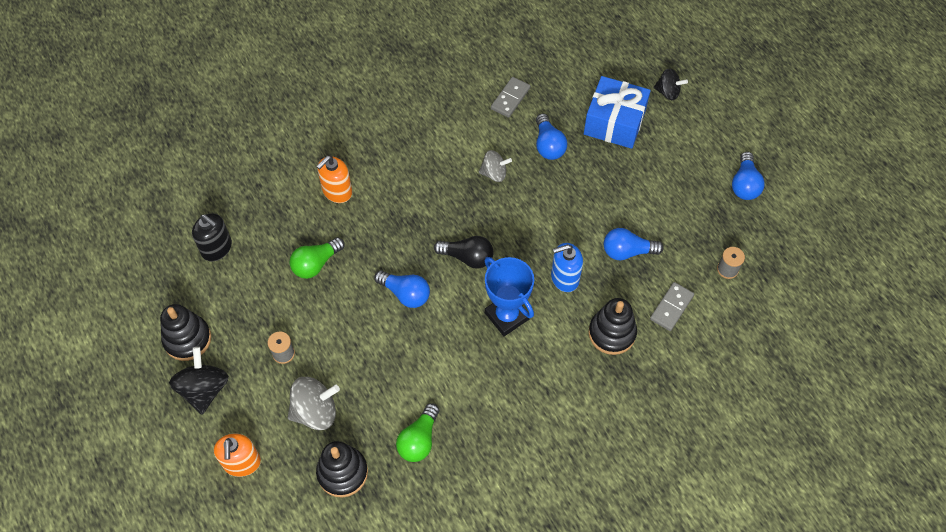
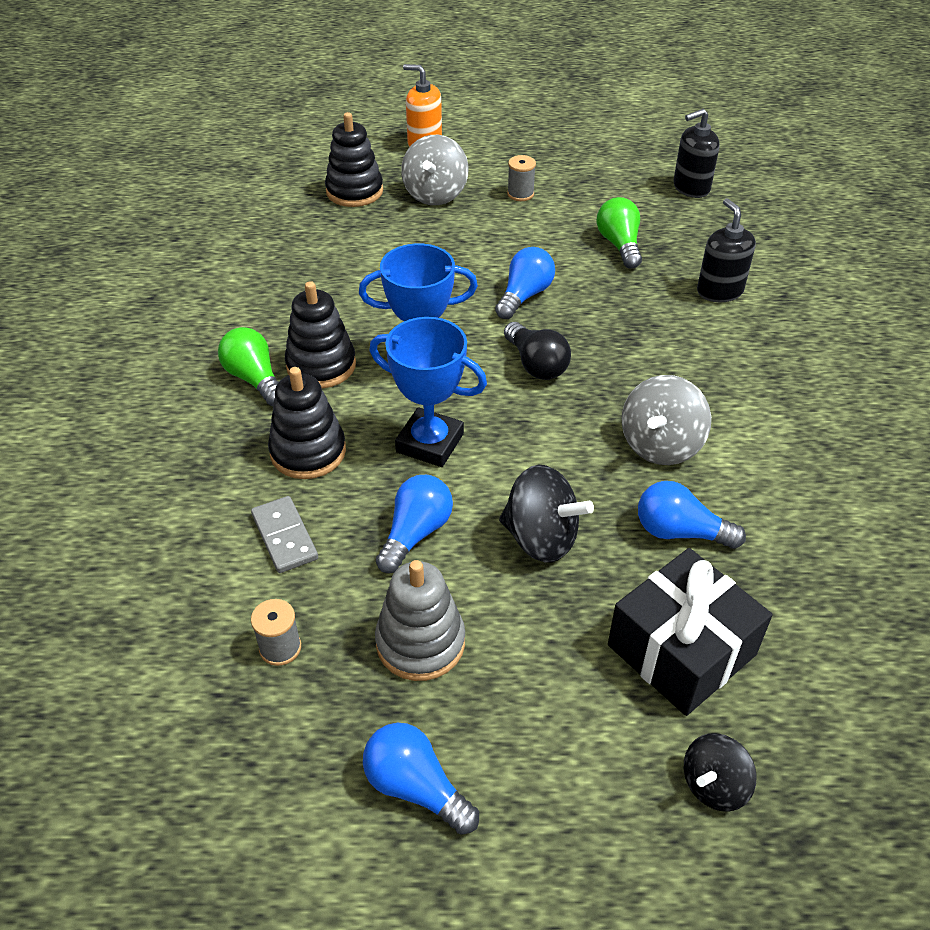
camera: 120 degrees right, 15 degrees down
black stacking toy [160,304,211,361] -> black stacking toy moved to [285,281,356,389]
black spinning top [169,347,229,415] -> black spinning top moved to [499,465,594,563]
orange soap dispenser [316,156,352,203] -> black soap dispenser [697,198,756,302]
blue light bulb [374,270,430,308] -> blue light bulb turned 150 degrees clockwise [495,247,555,319]
green light bulb [396,403,439,462] -> green light bulb moved to [218,327,278,406]
black light bulb [434,236,493,269] -> black light bulb turned 75 degrees counterclockwise [504,322,571,380]
grey spinning top [479,150,512,182] -> grey spinning top [622,375,711,465], size x1.55
grey domino [491,77,530,118] -> none
blue soap dispenser [551,243,583,292] -> blue trophy [369,317,487,467]
blue gift [584,76,651,149] -> black gift [608,548,773,716]
none -> grey stacking toy [375,560,465,681]

